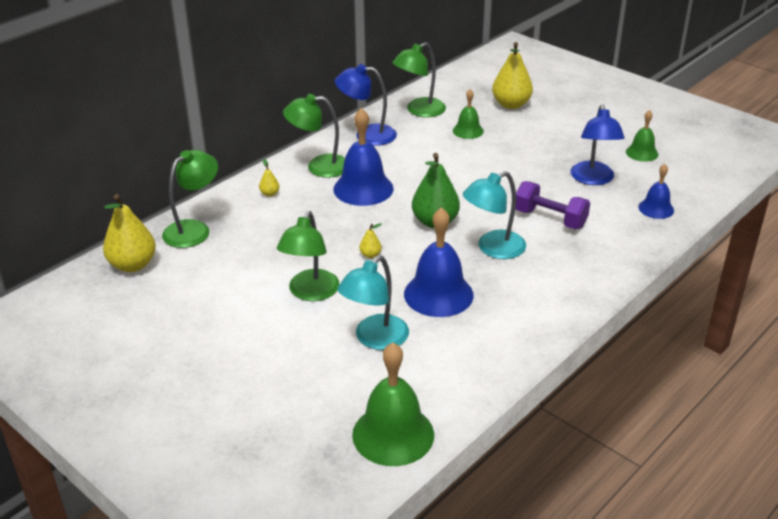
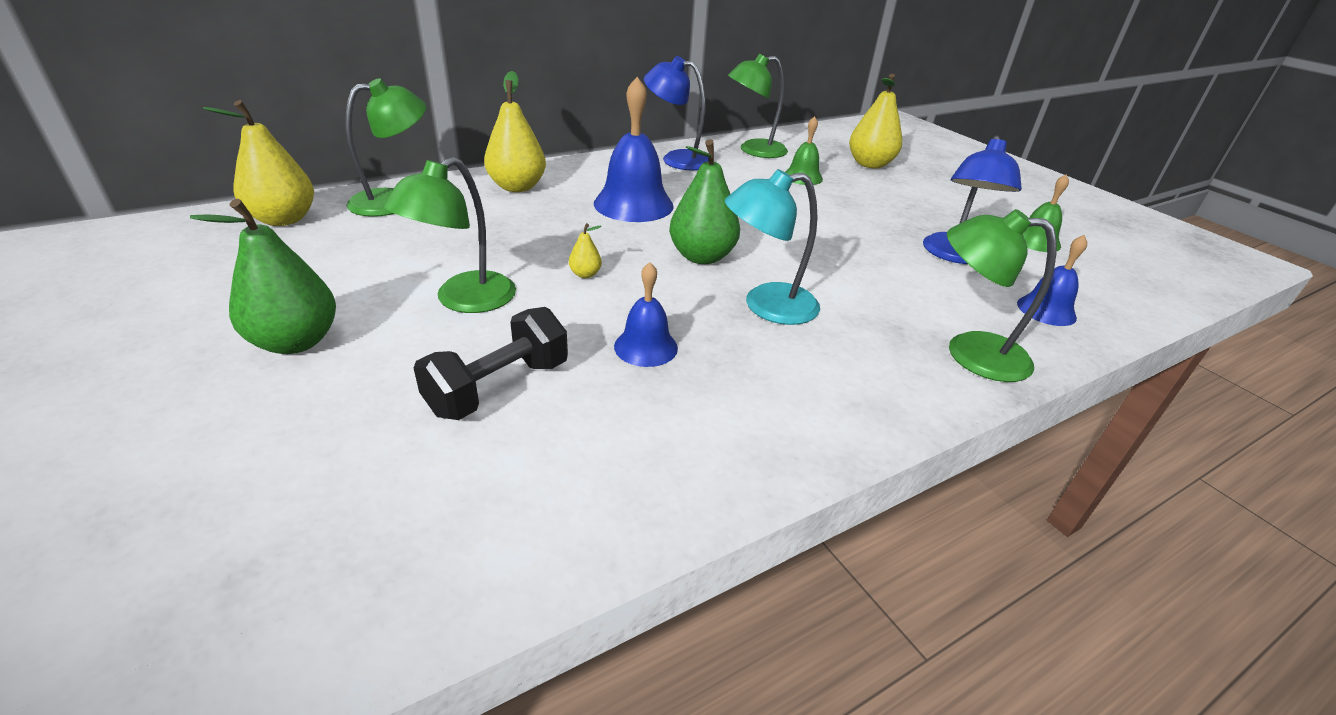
camera: 15 degrees right, 0 degrees up
yellow pear [259,159,279,196] -> yellow pear [484,71,546,192], size x2.26
green lamp [283,94,345,178] -> green lamp moved to [947,209,1056,382]
turquoise lamp [337,256,409,350] -> black dumbbell [414,307,568,420]
green bell [352,342,434,466] -> none
blue bell [404,207,474,317] -> blue bell [614,262,678,367], size x0.56
purple dumbbell [515,181,590,229] -> none
none -> green pear [190,199,336,354]

